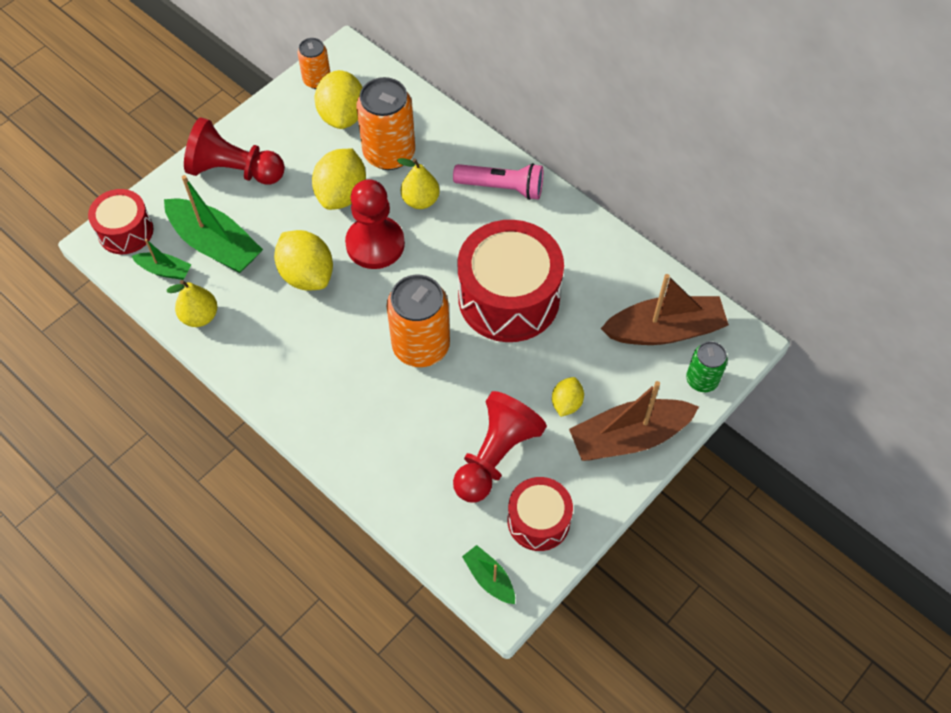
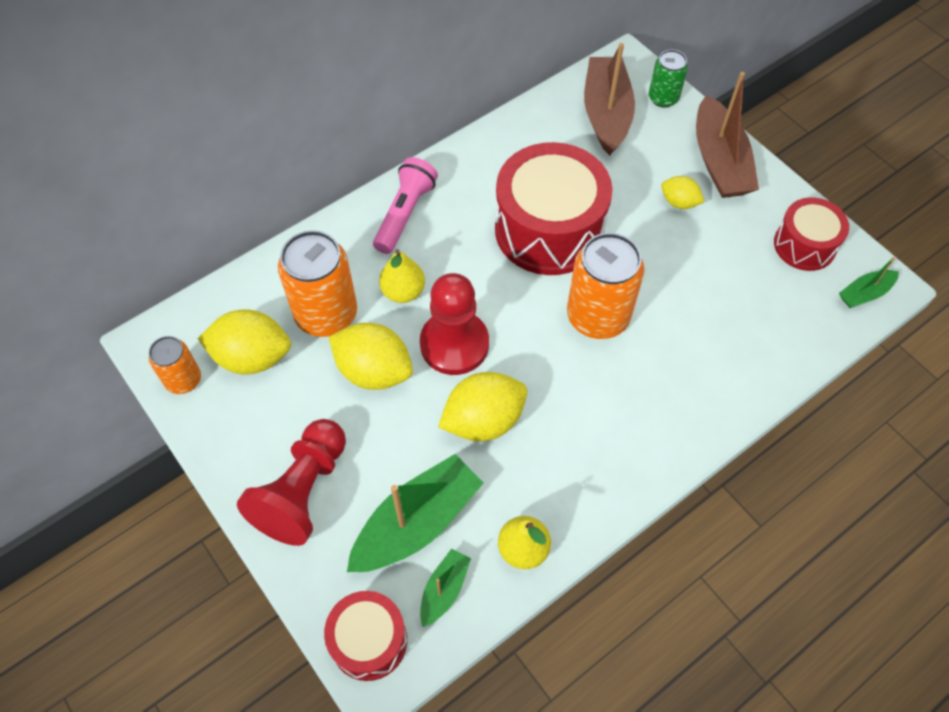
camera: 80 degrees left, 0 degrees up
red pawn [453,391,547,502] -> none

